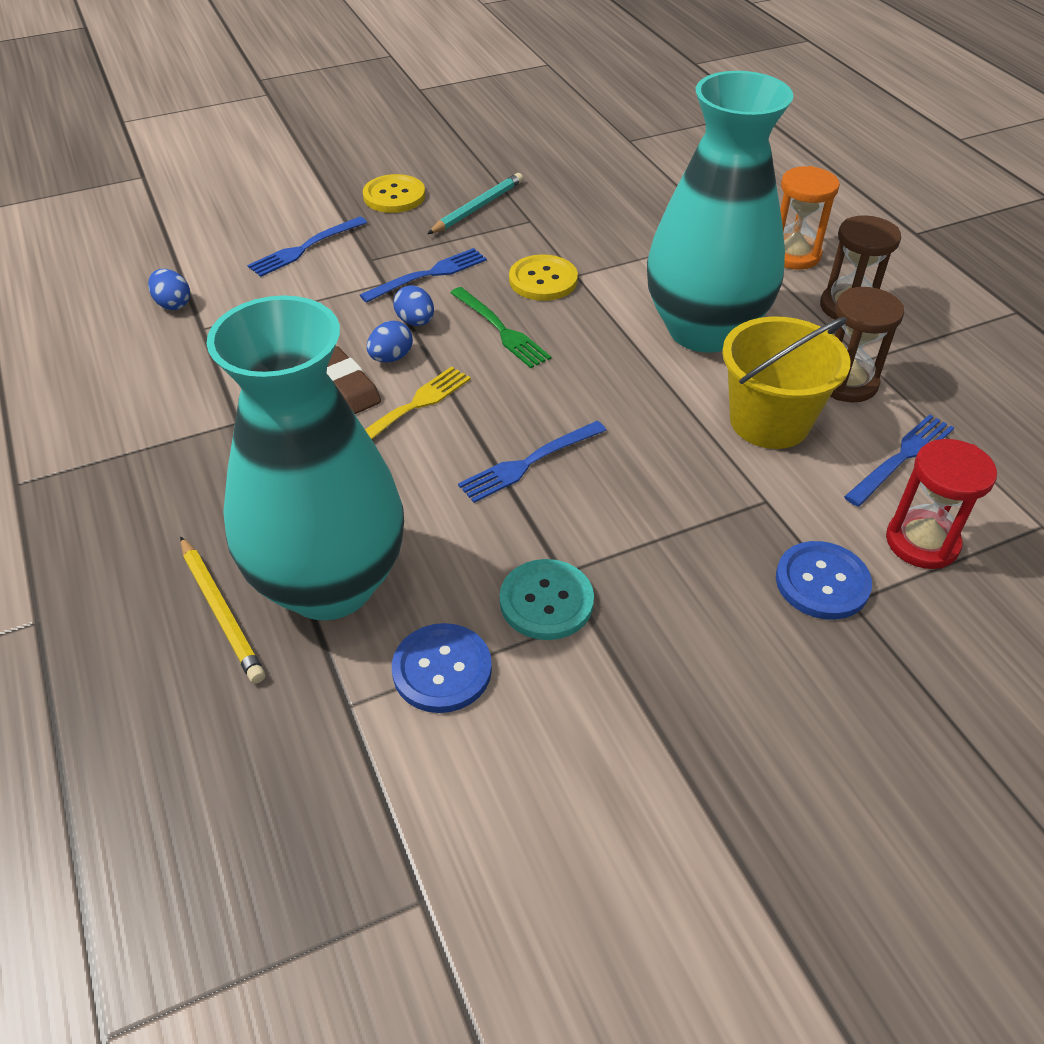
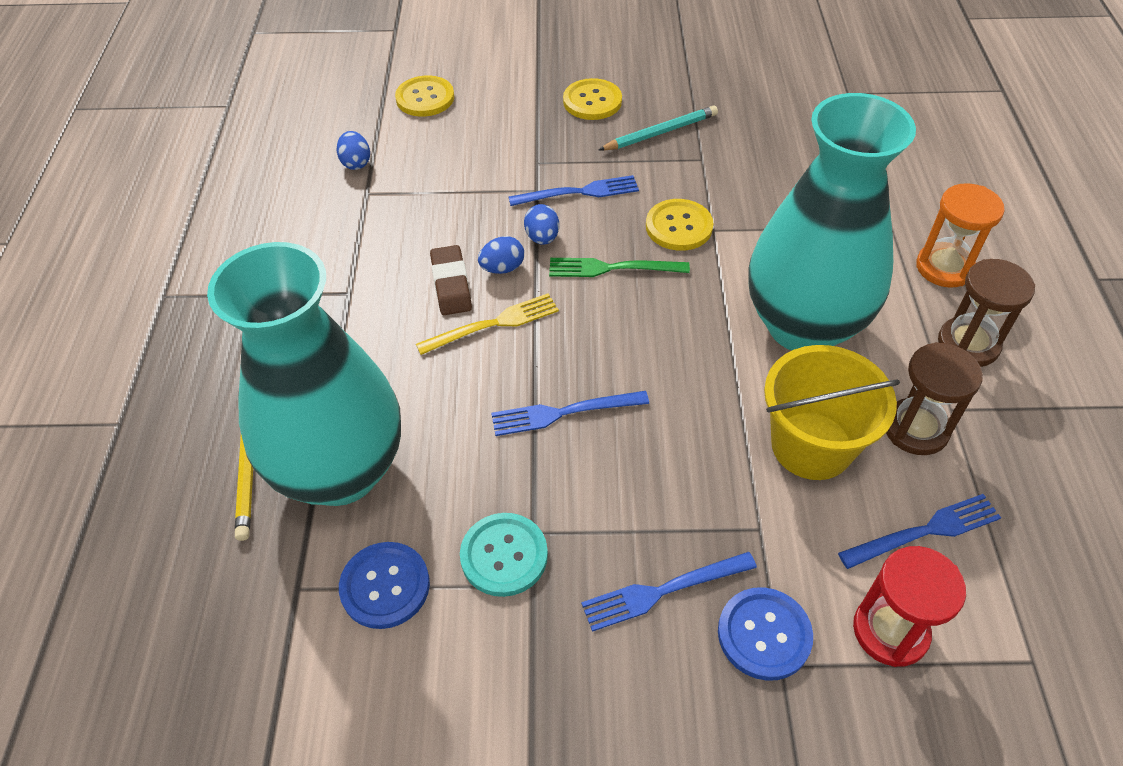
camera: 25 degrees right, 5 degrees up
blue fork [247,216,367,277] -> blue fork moved to [581,552,757,632]
green fork [450,287,551,368] -> green fork turned 105 degrees clockwise [549,258,690,277]
none -> yellow button [395,75,454,117]

